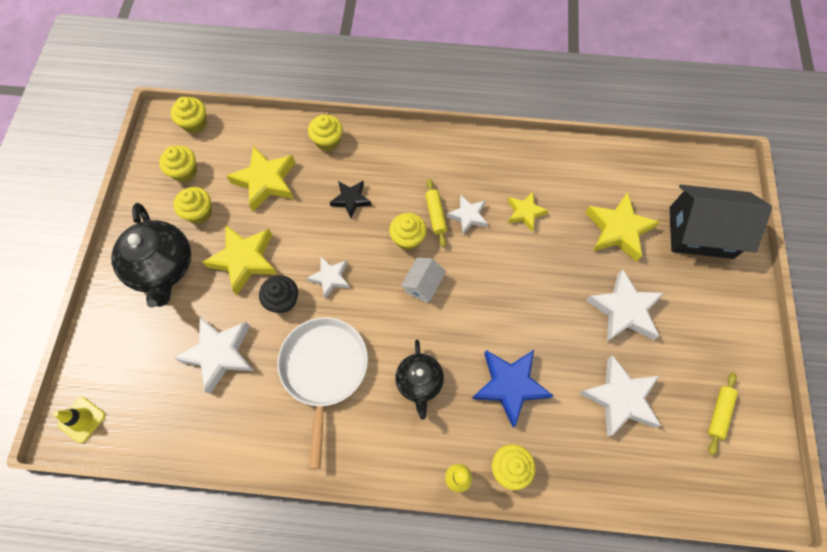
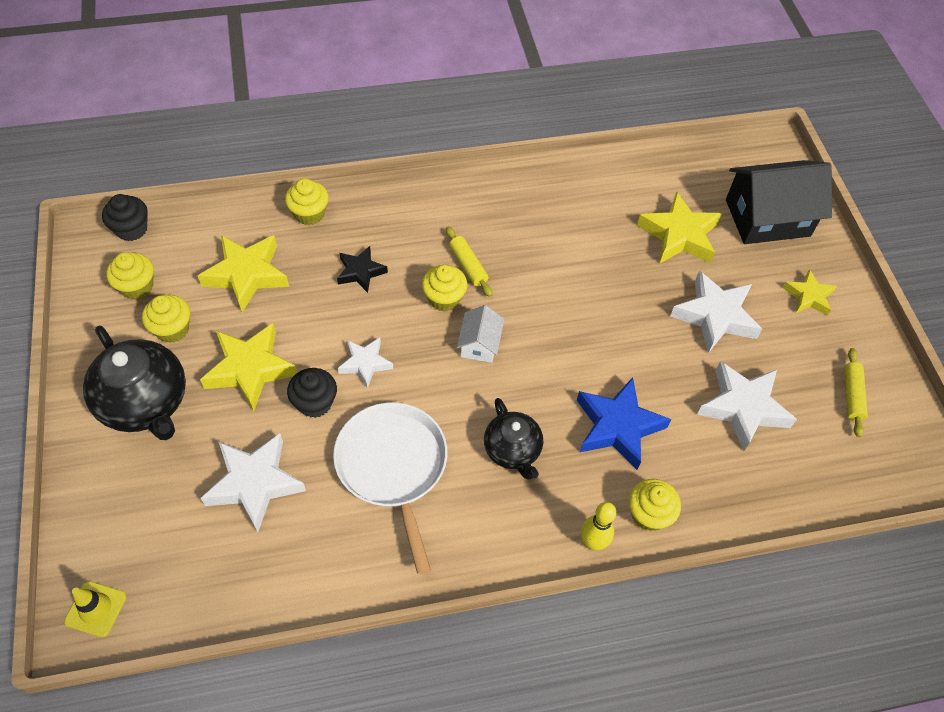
camera: 20 degrees left, 10 degrees down
yellow cupcake [171,97,207,134] -> black cupcake [102,194,148,241]
white star [447,195,488,235] -> none
yellow star [508,192,549,231] -> yellow star moved to [783,269,837,316]

